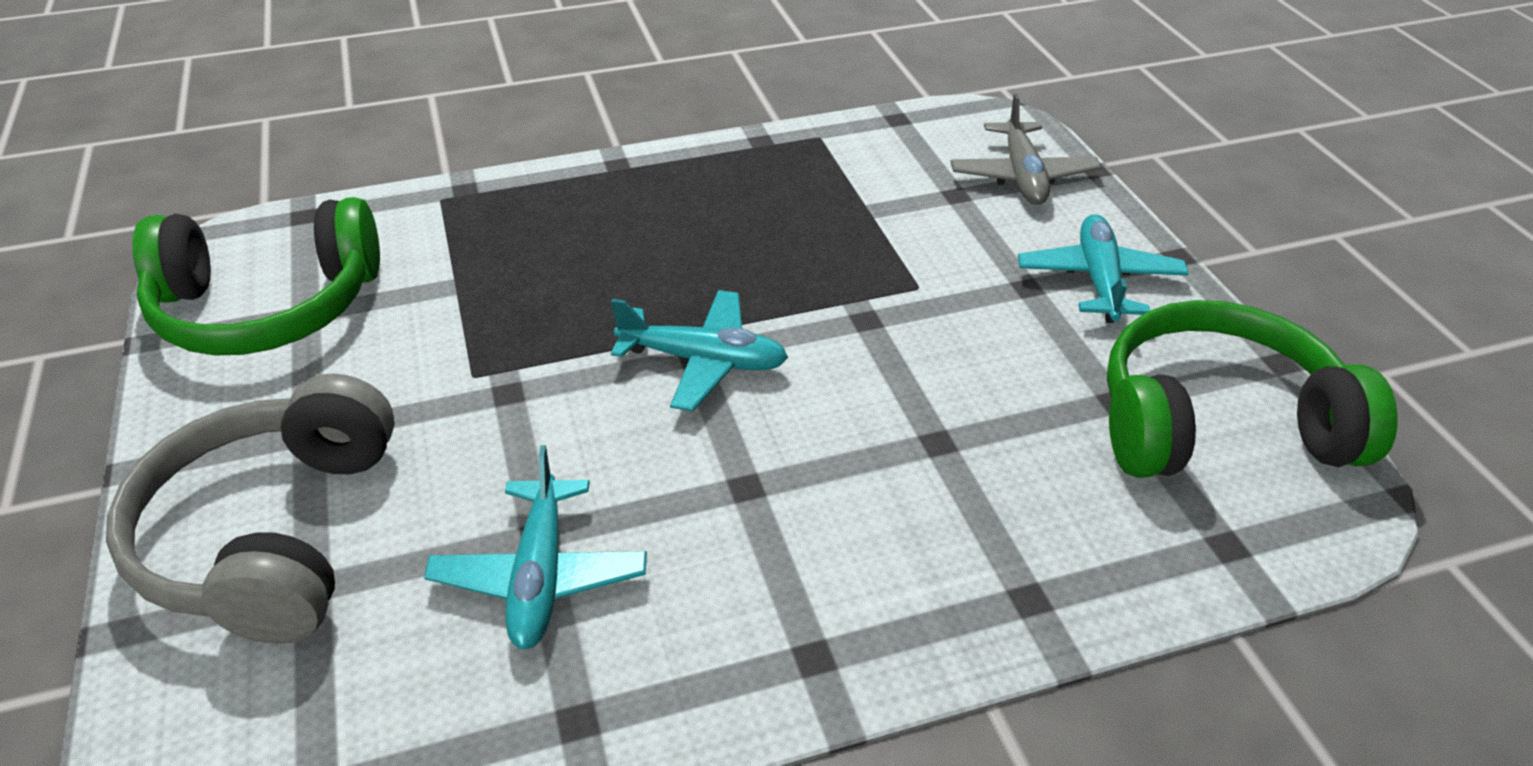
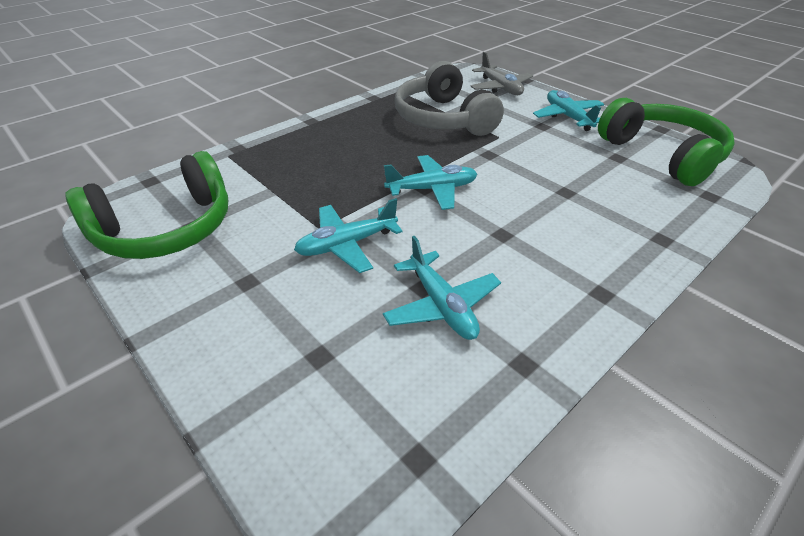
camera: 25 degrees left, 0 degrees up
grey headphones [106,374,395,644] -> grey headphones moved to [395,61,504,136]
green headphones [1107,300,1398,478] -> green headphones turned 90 degrees clockwise [598,98,735,186]
none -> turquoise plane [294,198,403,273]

